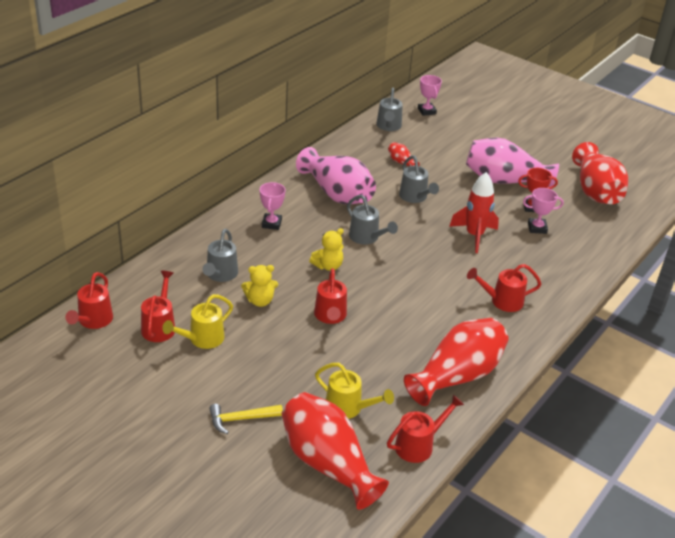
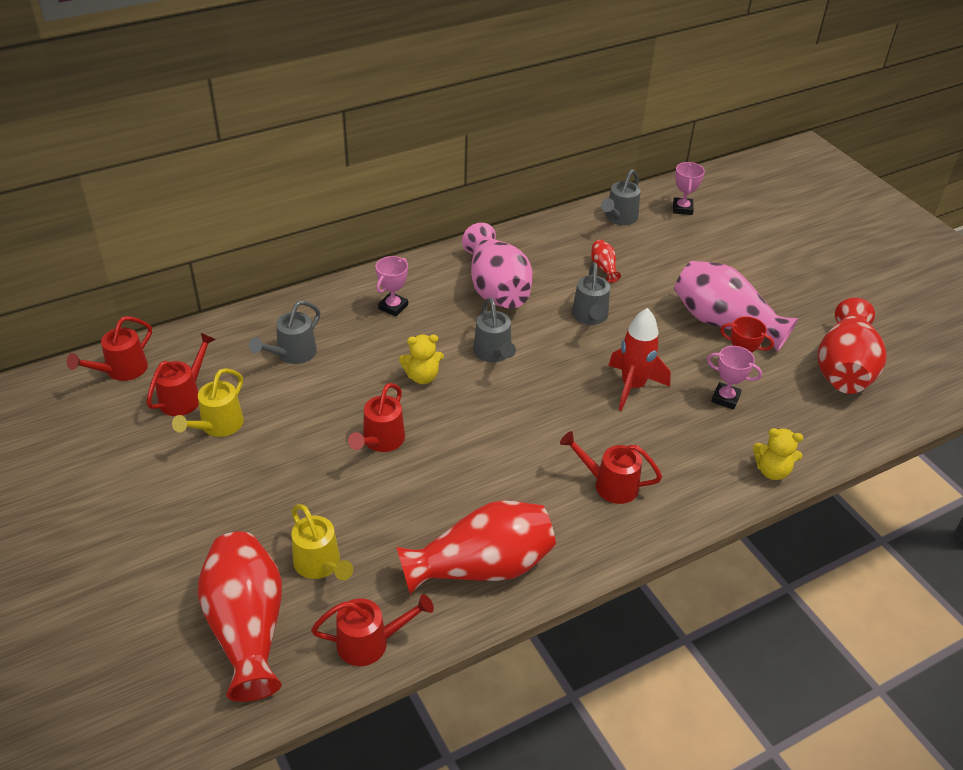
camera: 25 degrees right, 5 degrees up
yellow watering can [162,294,233,349] -> yellow watering can turned 45 degrees counterclockwise [172,368,244,437]
yellow hammer [209,404,283,434] -> none
yellow teddy bear [241,265,278,307] -> yellow teddy bear moved to [753,428,803,480]

